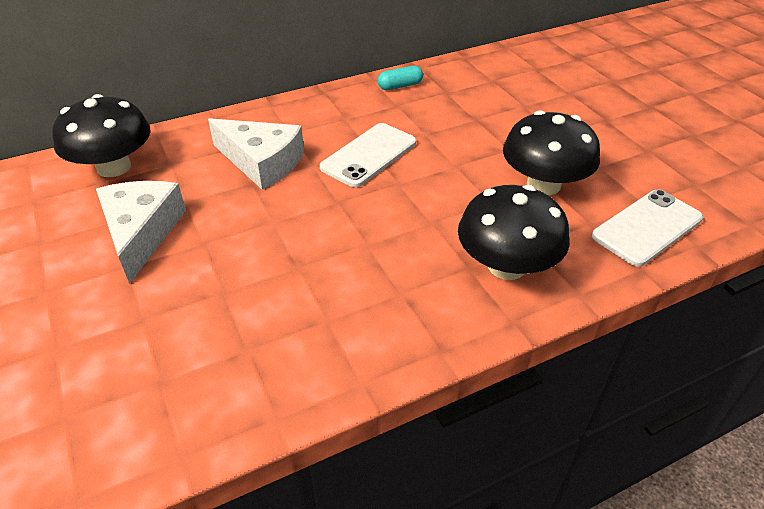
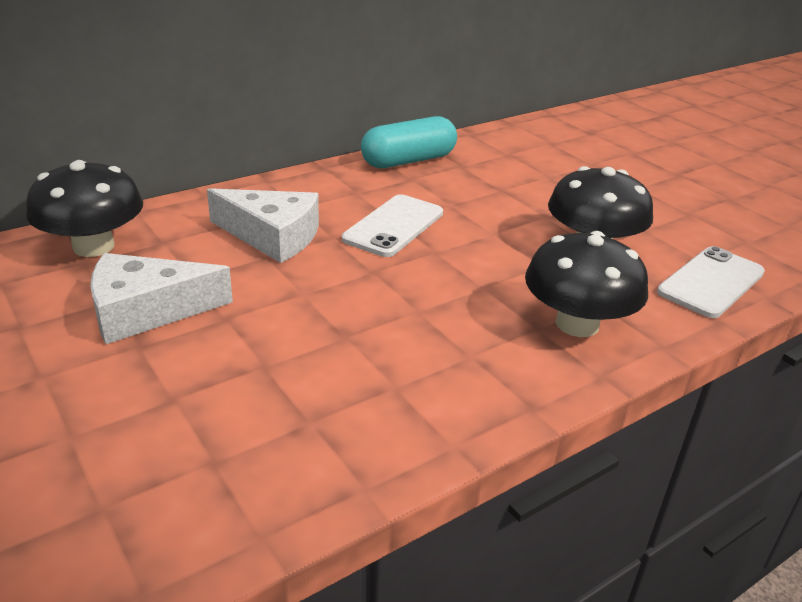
camera: 10 degrees left, 10 degrees down
white cheese [96,181,186,284] -> white cheese turned 90 degrees counterclockwise [90,253,233,344]
turquoise capsule [378,66,423,90] -> turquoise capsule [361,116,457,168], size x1.95

